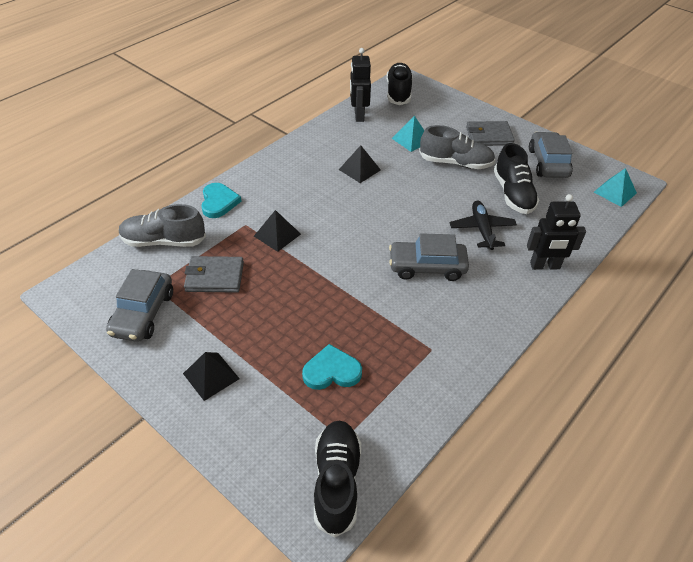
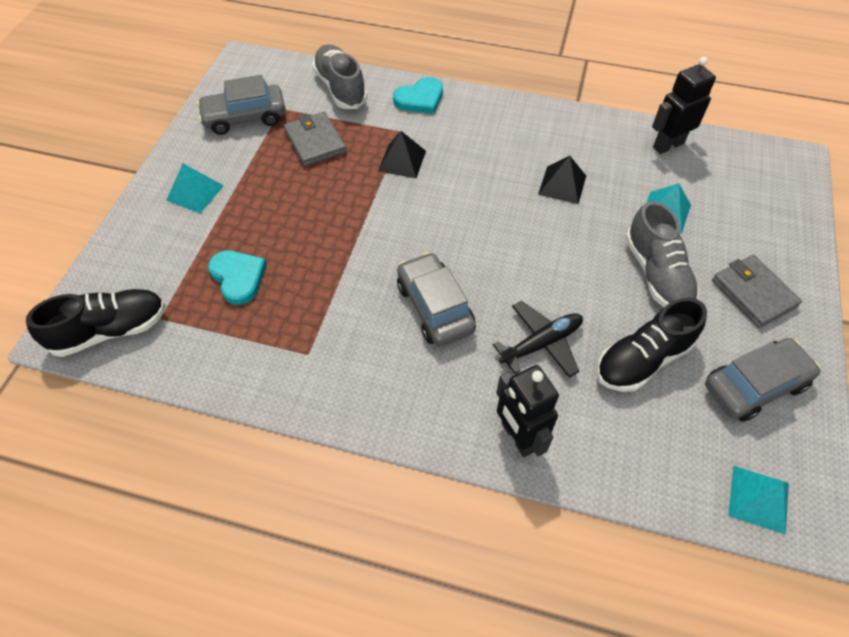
camera: 65 degrees right, 10 degrees up
black pyramid [183,352,240,401] -> turquoise pyramid [166,164,224,213]
black shoe [386,63,413,105] -> none

